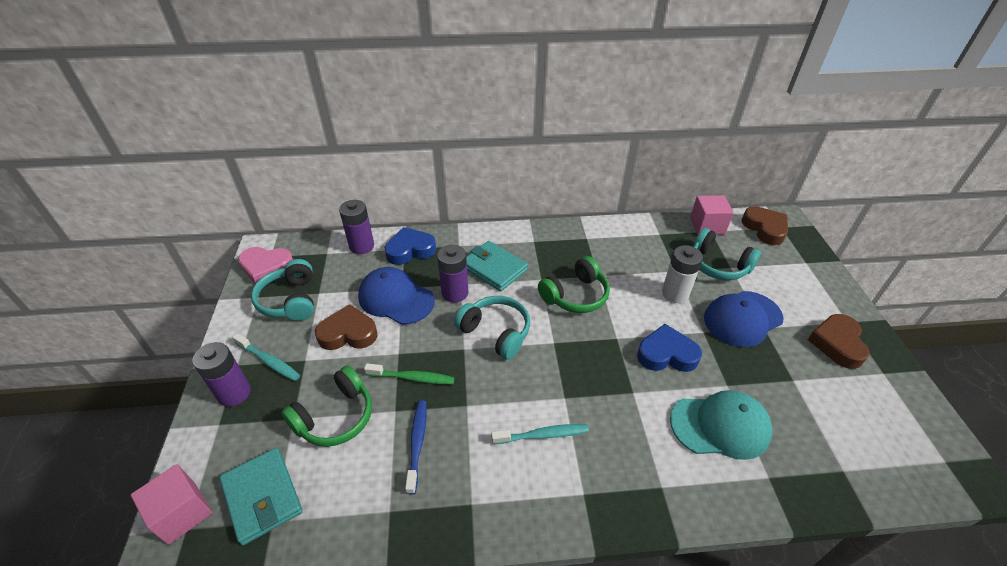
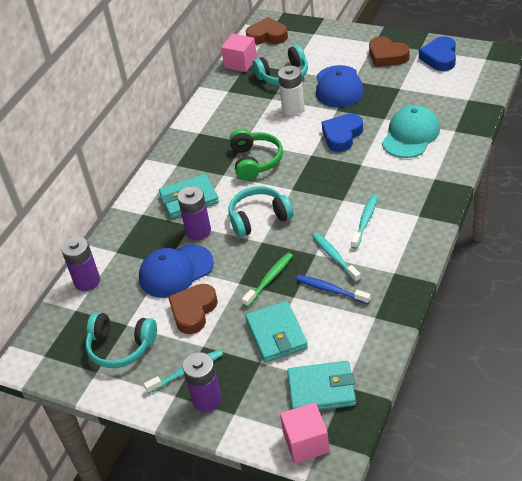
camera: 55 degrees left, 0 degrees up
pink heart [238,247,293,284] -> none
green headphones [281,366,372,447] -> turquoise wallet [245,301,308,363]
blue heart [385,227,436,265] -> blue heart moved to [419,36,456,71]
none -> turquoise toothbrush [312,233,361,282]

